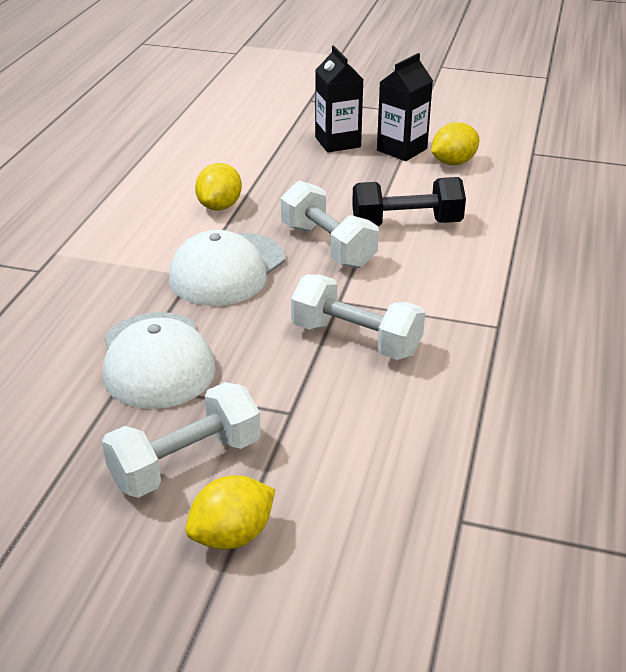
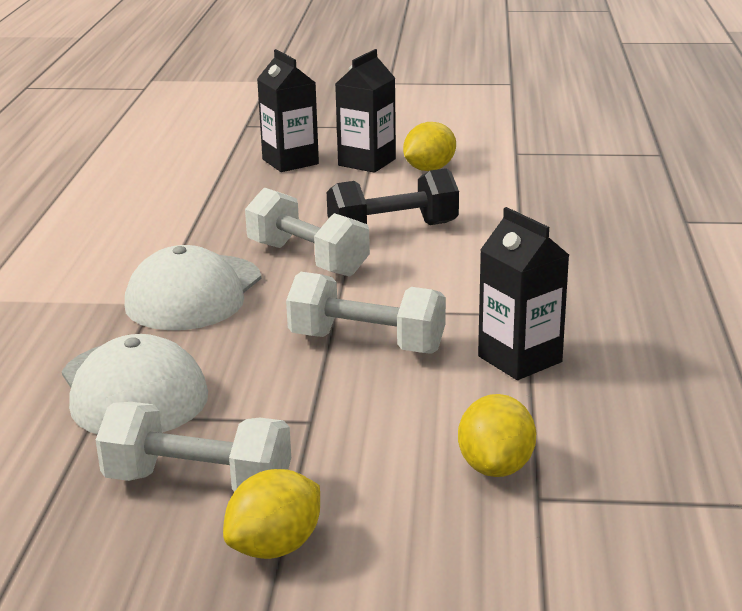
camera: 10 degrees left, 10 degrees down
white dumbbell [102,382,261,498] -> white dumbbell turned 60 degrees clockwise [96,402,291,492]
yellow lemon [195,163,242,210] -> yellow lemon moved to [458,394,536,477]
none -> black carton [478,207,569,380]

